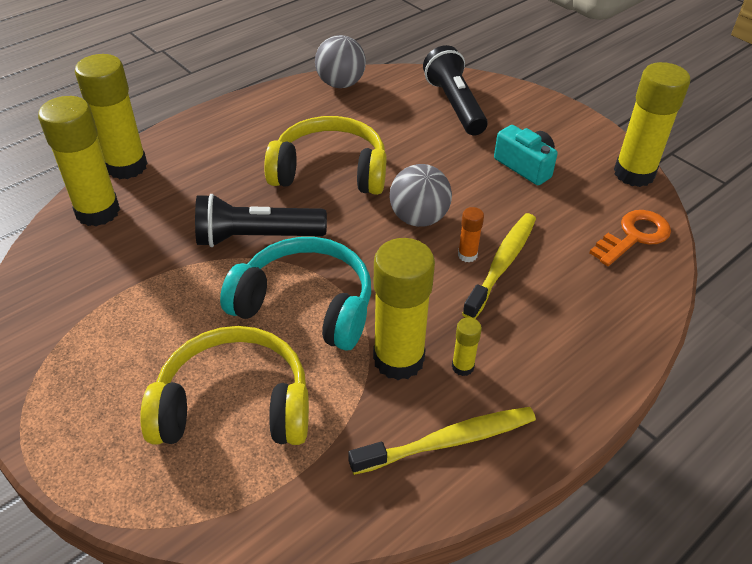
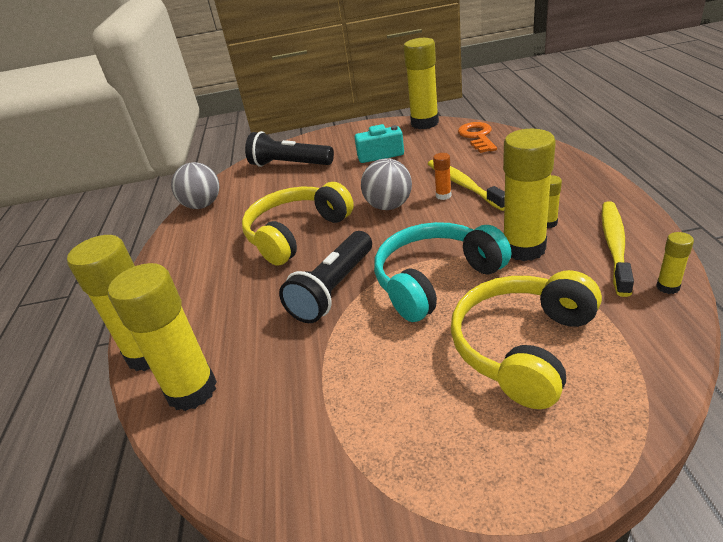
camera: 50 degrees left, 10 degrees down
none -> yellow glue stick [656,232,694,294]

